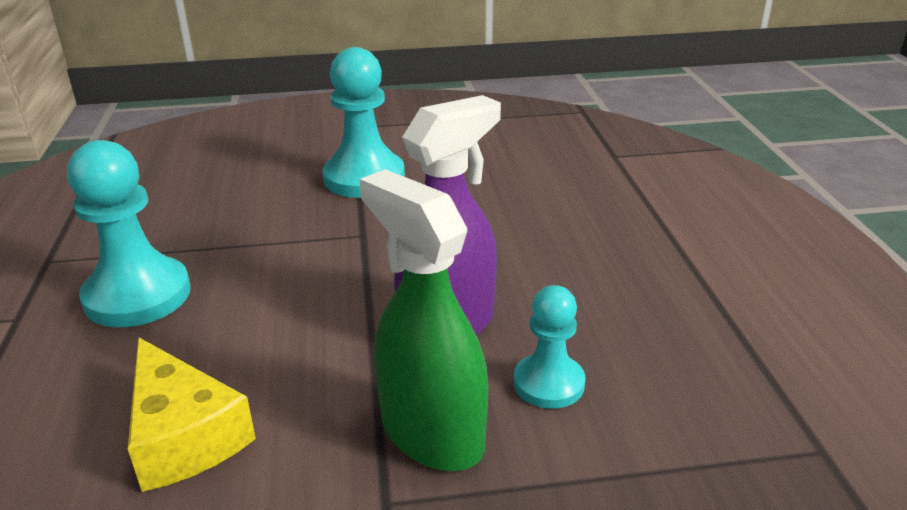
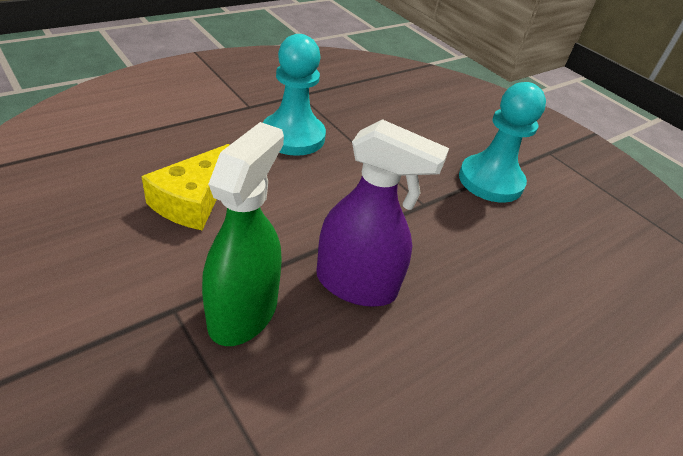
camera: 55 degrees right, 10 degrees up
turquoise pawn [514,285,586,409] -> none

